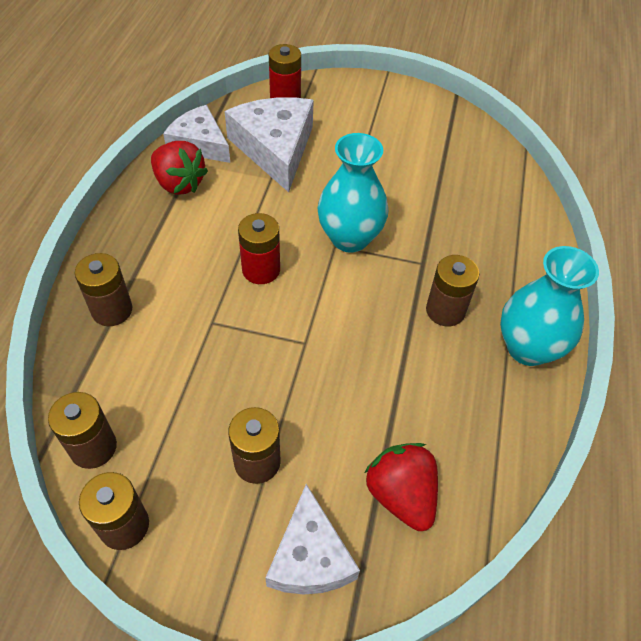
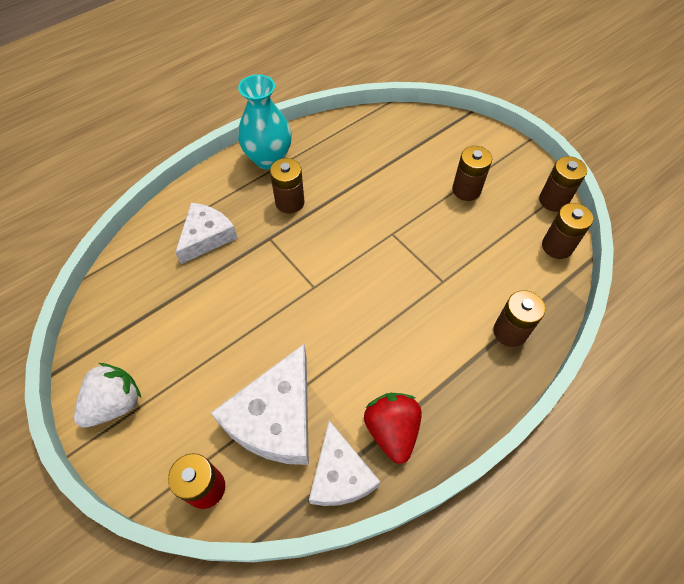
camera: 140 degrees left, 5 degrees up
red battery [238,213,280,284] -> none
white cheese [265,484,360,595] -> white cheese moved to [175,203,237,264]
turquoise vase [317,133,388,253] -> none
red strawberry [364,443,438,531] -> none
none -> white strawberry [74,363,141,428]

